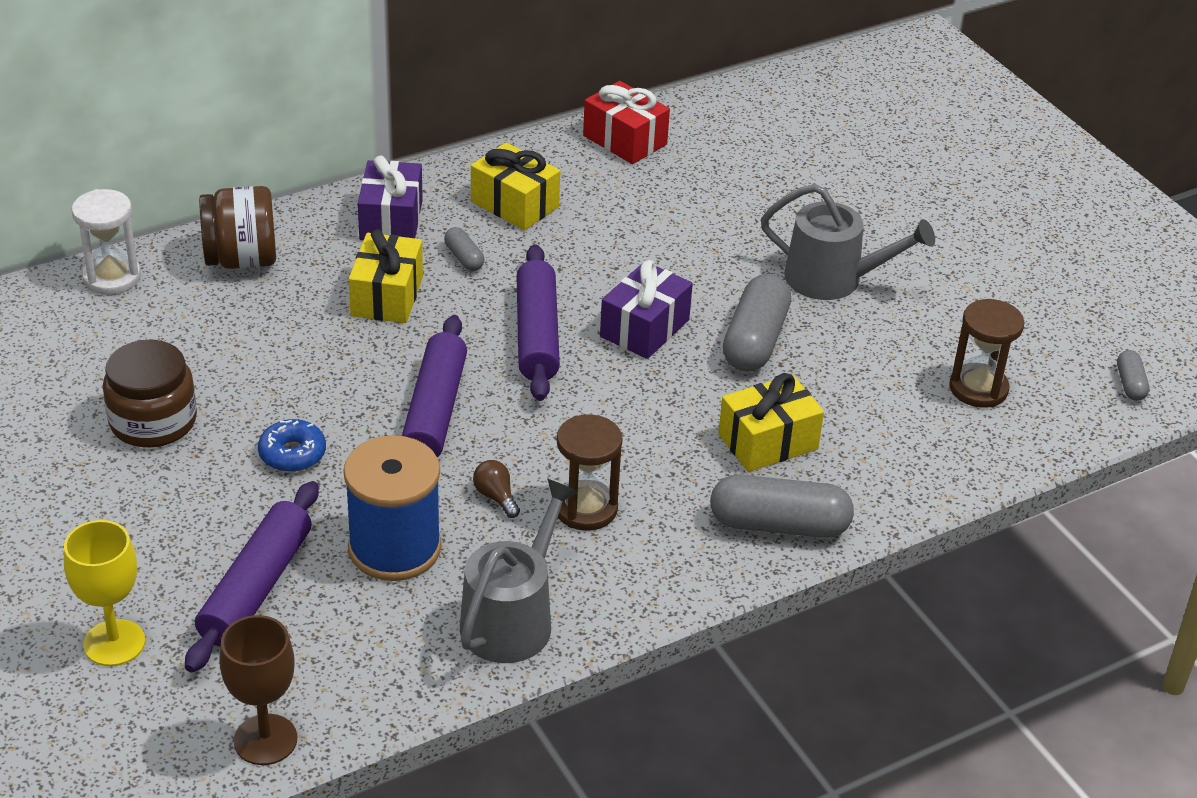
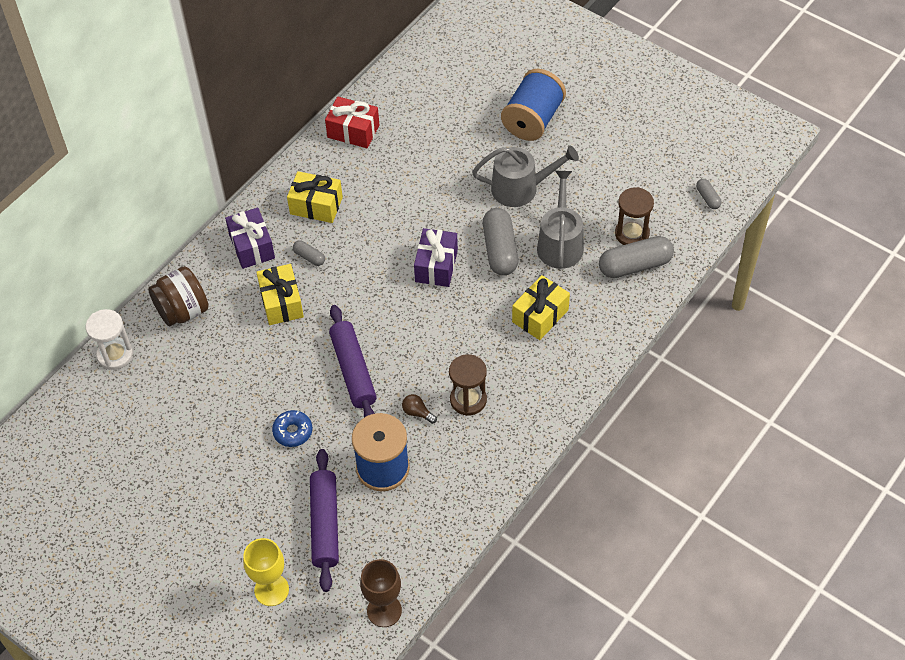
camera: 20 degrees left, 15 degrees up
brown jar [103,340,197,447] -> none
grey watering can [460,479,579,663] -> grey watering can moved to [537,171,584,269]
purple rolling pin [517,244,560,401] -> none
grey capsule [710,475,854,538] -> grey capsule moved to [599,236,674,278]
none -> blue spool [501,69,566,141]

